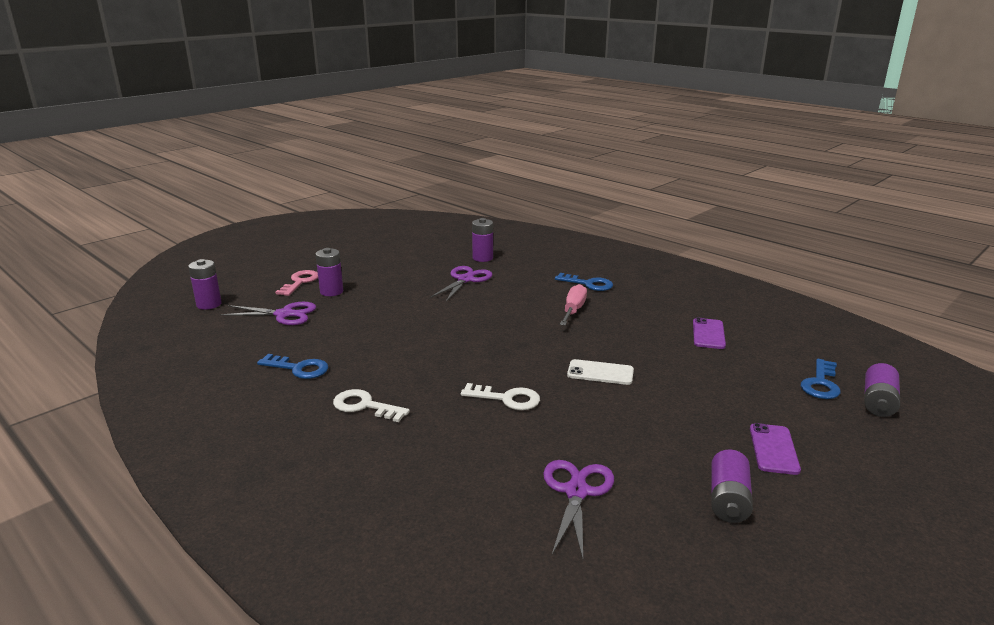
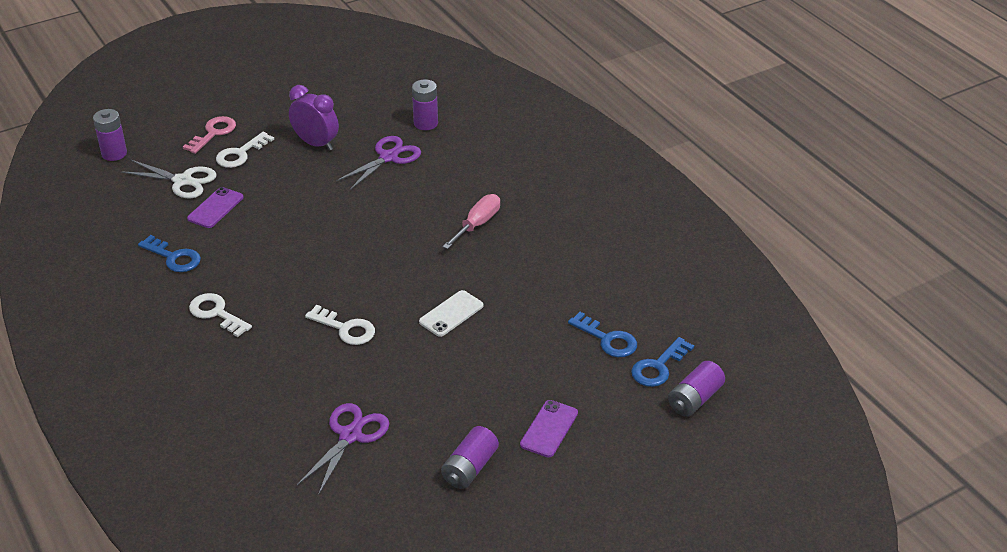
camera: 15 degrees right, 15 degrees up
purple scissors [220,302,316,325] -> white scissors [121,160,217,198]
purple battery [316,248,343,296] -> white key [216,132,274,168]
blue key [555,273,613,291] -> blue key moved to [568,312,637,357]
white phone [567,359,634,385] -> white phone turned 75 degrees counterclockwise [419,290,483,337]
purple phone [693,318,726,349] -> purple phone moved to [187,187,244,228]
none -> purple clock [289,85,339,151]

